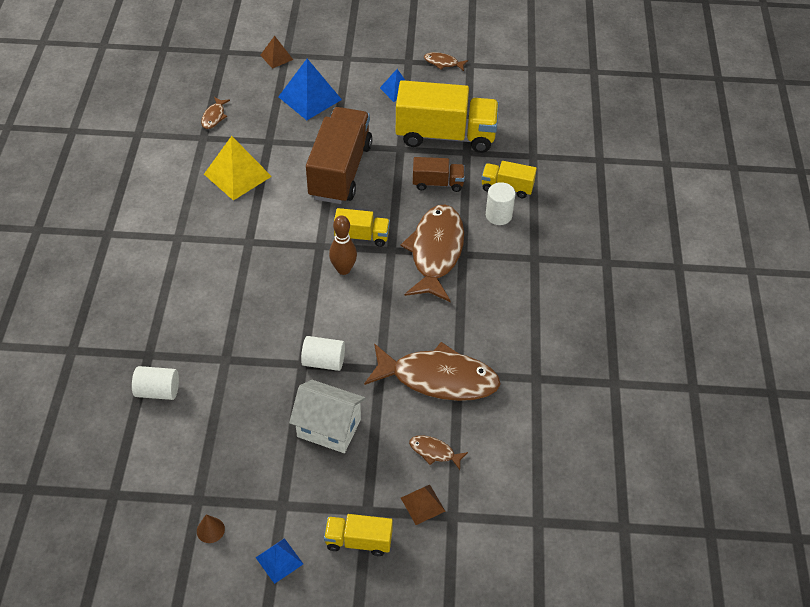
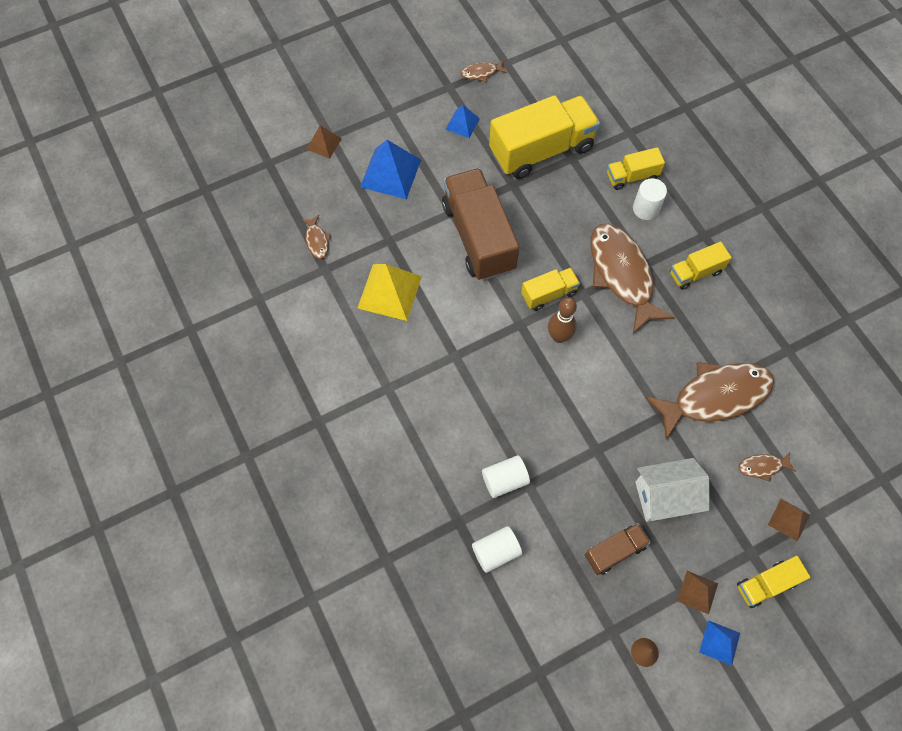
camera: 30 degrees left, 15 degrees up
white cylinder [301,336,345,371] -> white cylinder moved to [482,455,530,498]
brown truck [413,157,465,192] -> brown truck moved to [585,523,651,575]
none -> yellow truck [670,242,732,290]
none -> brown pyramid [677,571,718,614]

